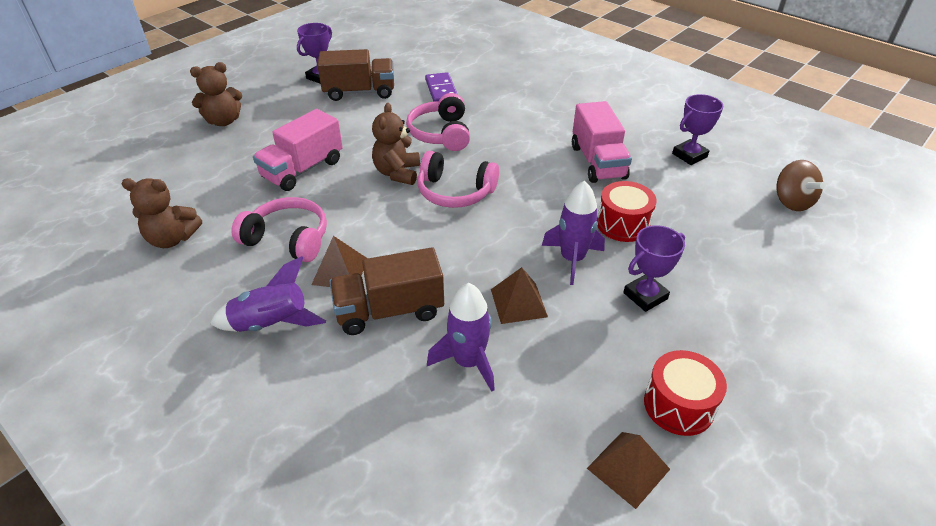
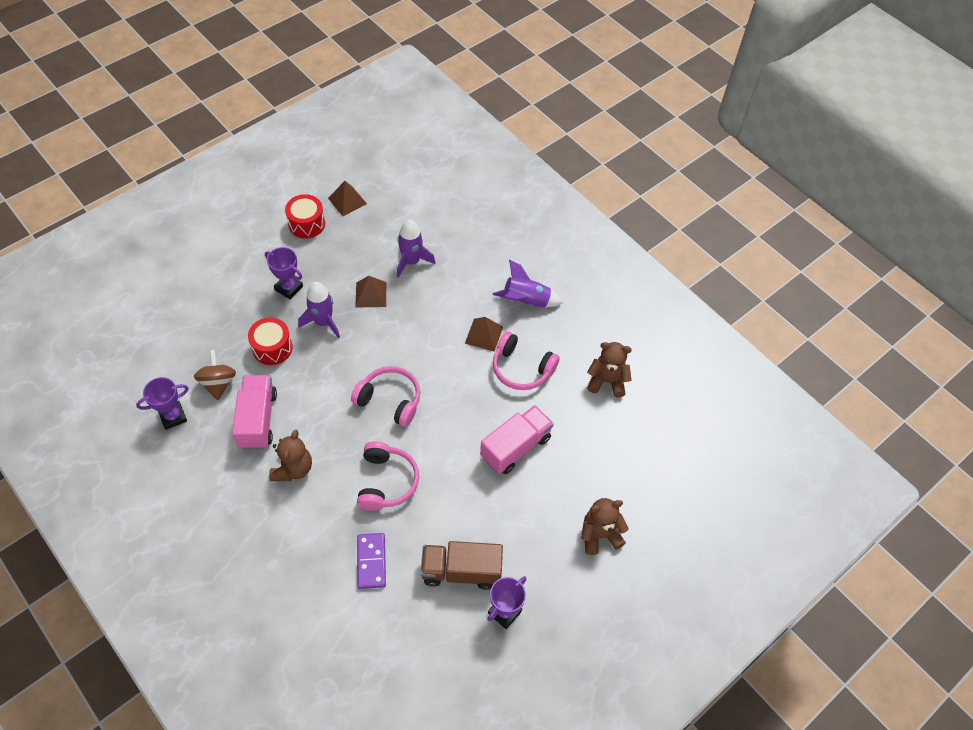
camera: 175 degrees left, 15 degrees up
brown truck [329,247,444,335] -> none
brown teddy bear [372,103,420,185] -> brown teddy bear moved to [269,430,312,481]
purple trophy [623,225,685,312] -> purple trophy turned 60 degrees clockwise [265,247,303,299]
brown spinning top [777,160,826,211] -> brown spinning top moved to [194,350,236,400]

